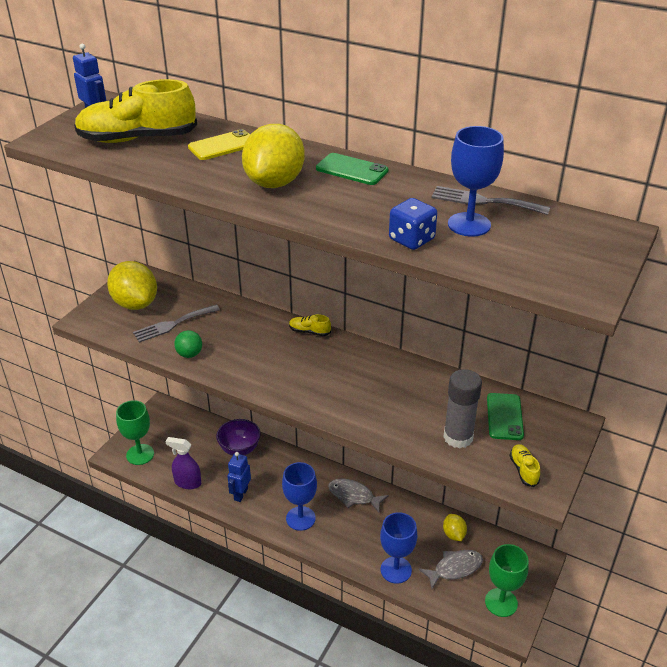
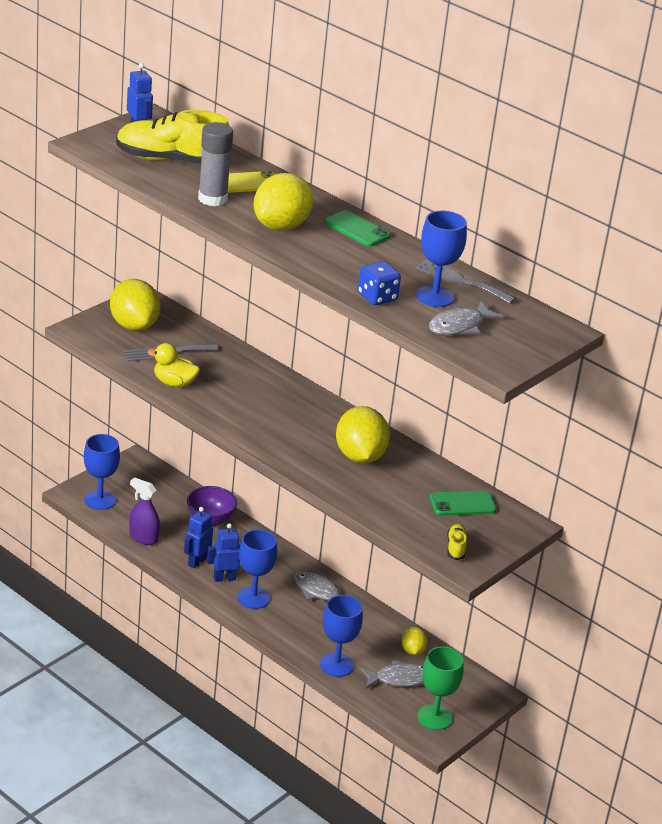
camera: 10 degrees right, 5 degrees down
green goblet [116,400,154,465] -> blue goblet [84,434,120,510]
green ball [174,330,202,358] -> yellow duck [147,343,200,387]
yellow shoe [289,314,331,336] -> none
grey glue stick [443,369,482,448] -> grey glue stick moved to [198,122,233,206]
green phone [487,393,524,440] -> green phone turned 60 degrees clockwise [430,491,496,516]
none -> blue robot [207,523,240,582]
none -> yellow lemon [336,406,390,463]
none -> grey fish [429,301,503,335]

